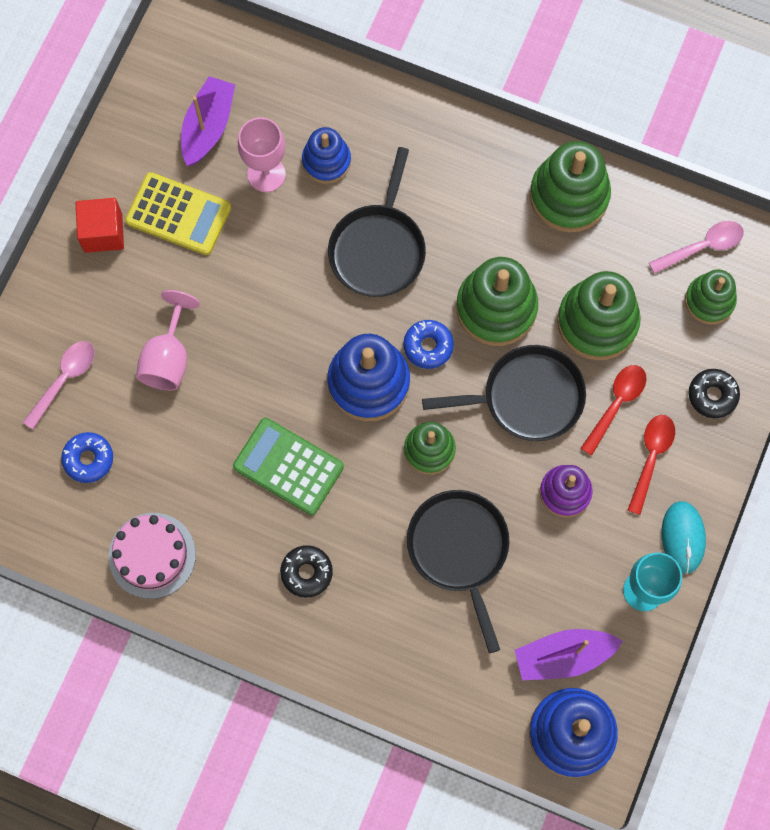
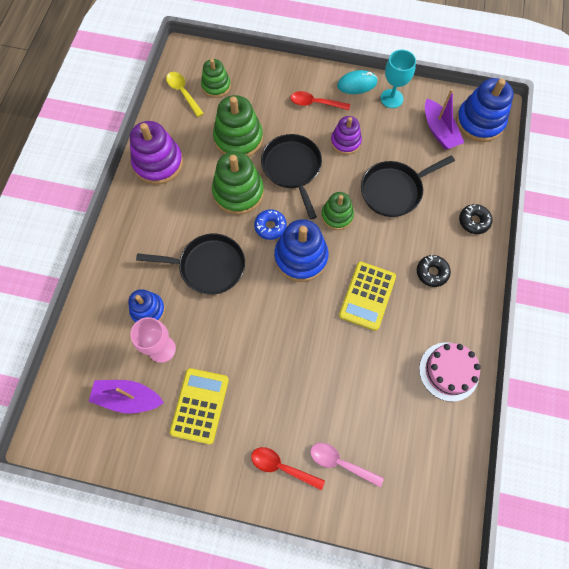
camera: 100 degrees left, 5 degrees down
blue donut [61,432,113,483] -> none
red cube [76,198,124,253] -> none
pink goblet [136,290,200,390] -> none
green calculator [233,418,344,515] -> yellow calculator [339,261,396,331]
green stacking toy [530,141,611,233] -> purple stacking toy [130,121,183,185]
red spoon [580,365,647,455] -> red spoon moved to [251,447,325,490]
pink spoon [649,221,744,274] -> yellow spoon [166,72,204,117]
black donut [689,369,740,418] -> black donut moved to [459,204,492,234]

